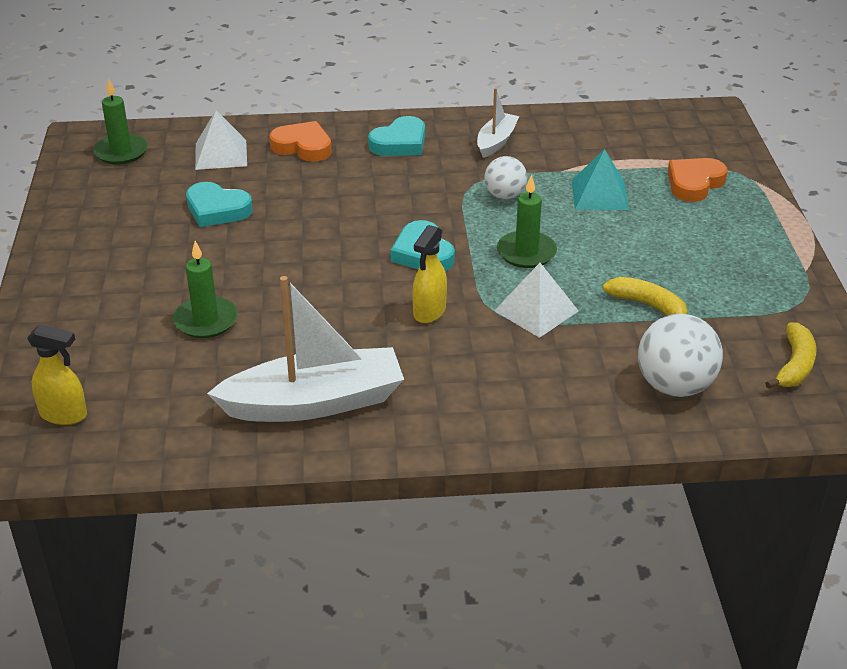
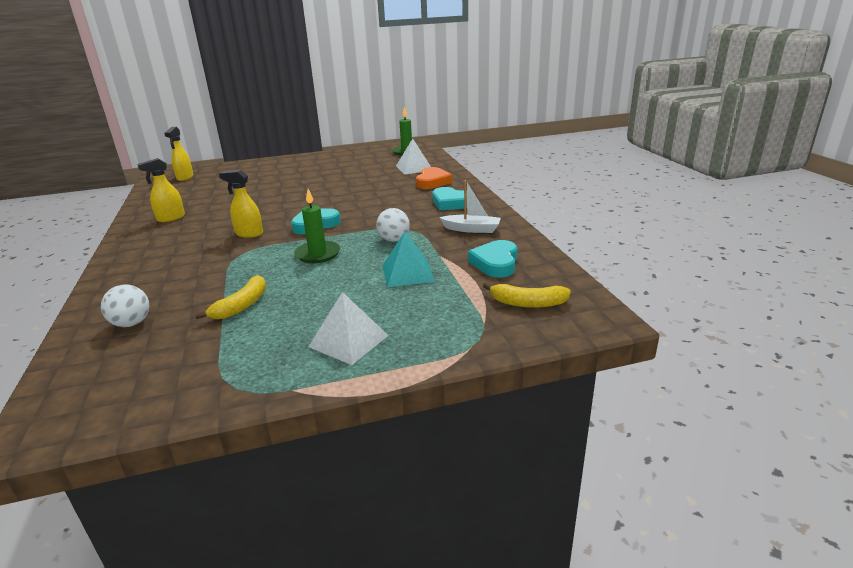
camera: 80 degrees right, 10 degrees down
green candle [173,241,238,338] -> none
turquoise heart [186,182,253,227] -> turquoise heart moved to [468,240,518,278]
white boat [207,276,404,422] -> yellow spray bottle [137,158,185,222]
white pyramid [494,263,579,338] -> white pyramid moved to [308,292,389,365]
white ball [638,313,723,397] -> white ball [101,285,149,327], size x0.63
orange heart [668,158,728,202] -> none
yellow banana [765,323,816,389] -> yellow banana moved to [483,282,571,308]

